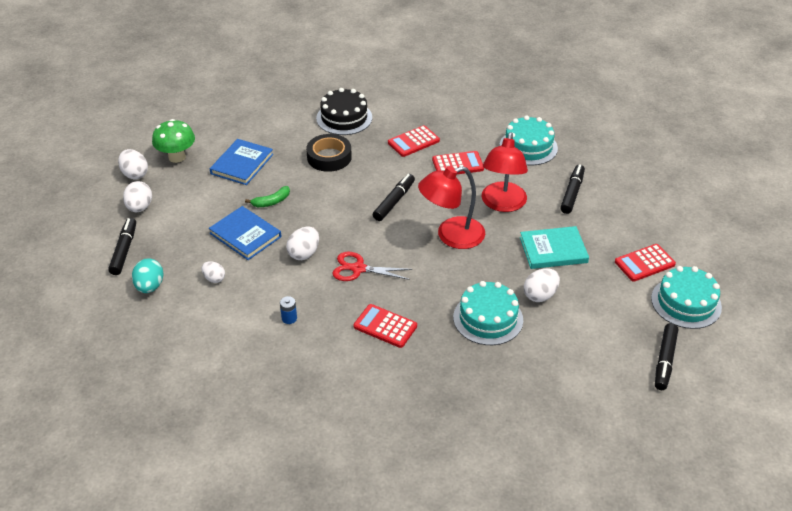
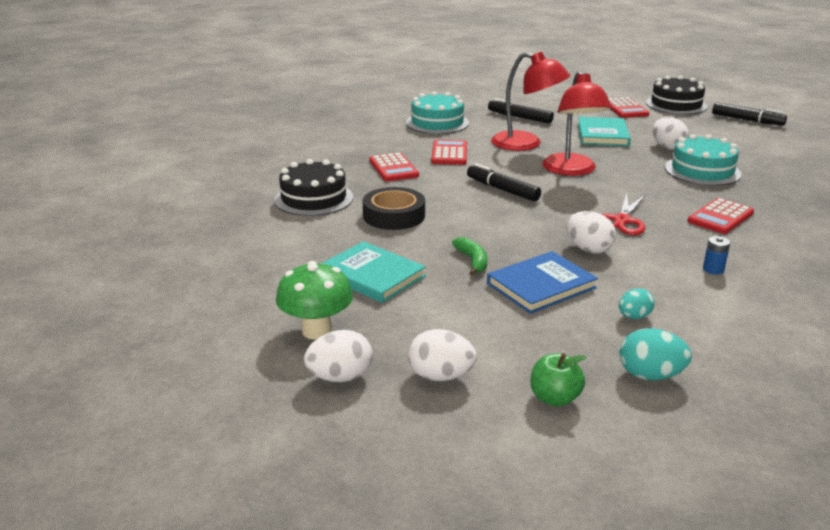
camera: 75 degrees left, 15 degrees down
black marker [108,218,136,275] -> green apple [531,353,586,407]
white egg [202,261,225,283] -> turquoise egg [619,288,655,319]
blue book [210,139,273,185] -> turquoise book [321,241,426,303]
turquoise cake [651,266,722,329] -> black cake [646,75,708,115]

